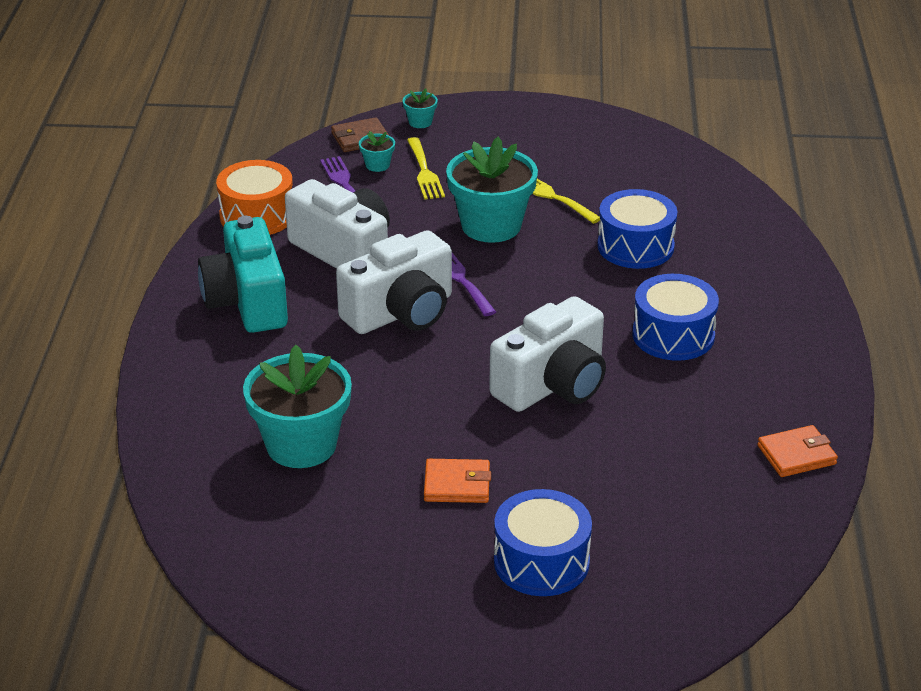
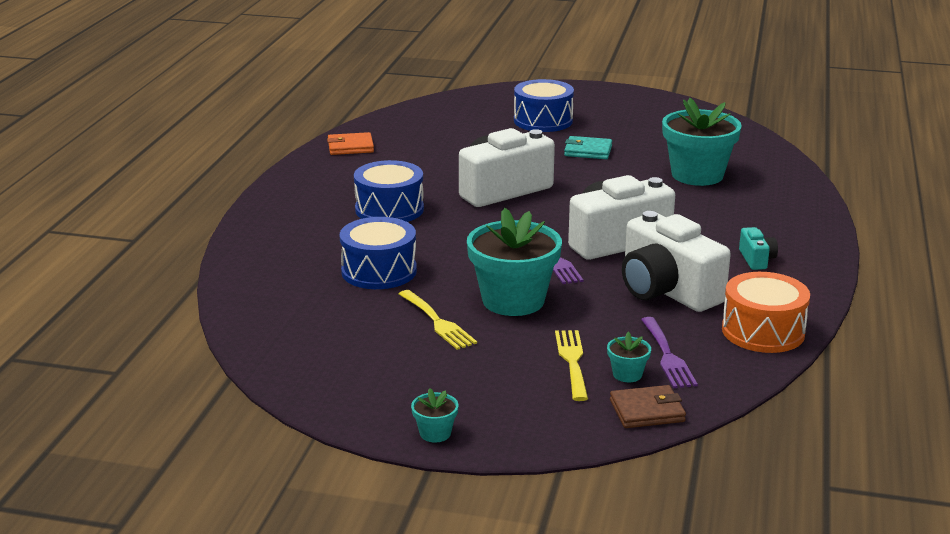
camera: 170 degrees left, 10 degrees down
turquoise camera [198,216,288,333] -> turquoise camera [739,227,778,270], size x0.44
turquoise flower pot [403,89,438,128] -> turquoise flower pot moved to [411,388,459,442]
orange wallet [424,459,491,503] -> turquoise wallet [564,136,612,159]

